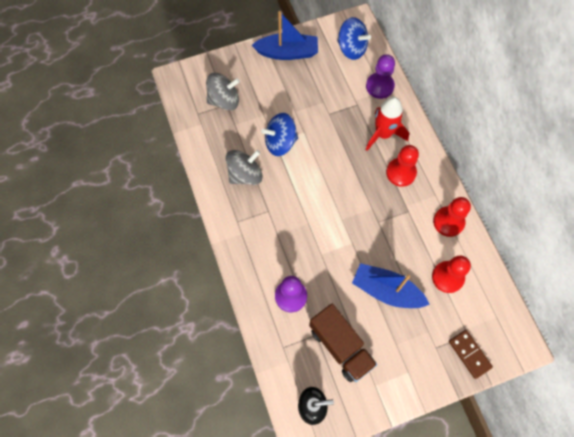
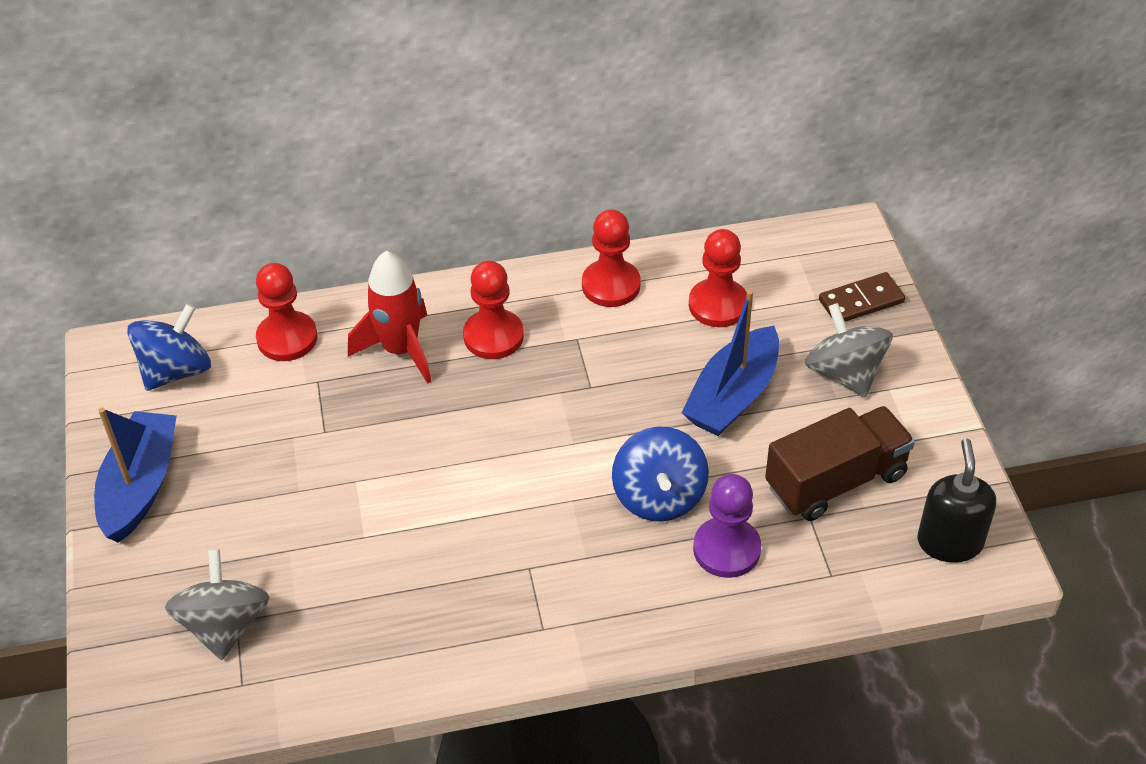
camera: 80 degrees left, 20 degrees down
grey spinning top [226,150,263,185] -> grey spinning top moved to [805,303,893,398]
blue spinning top [261,113,298,156] -> blue spinning top moved to [612,426,709,521]
purple pawn [366,54,395,99] -> red pawn [256,263,318,361]

